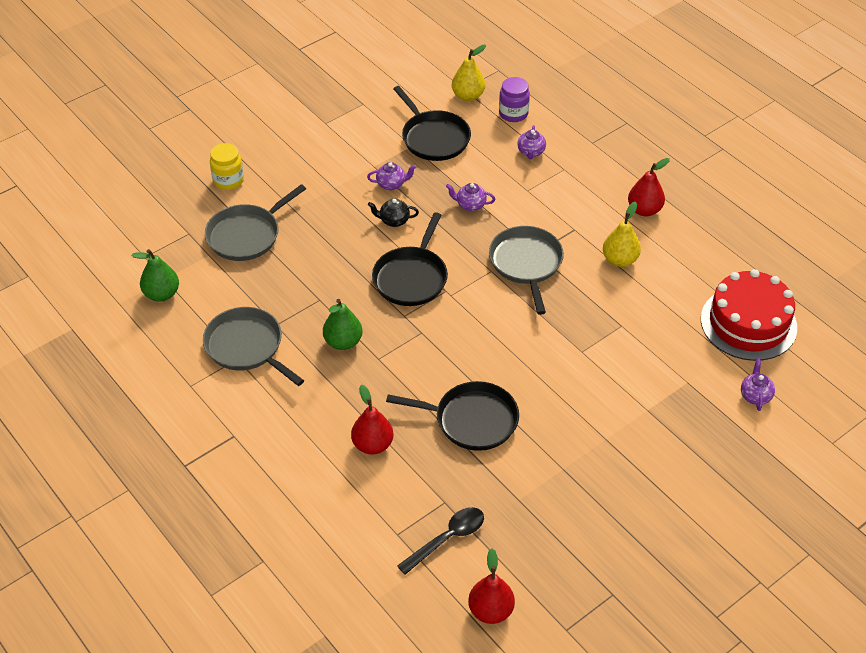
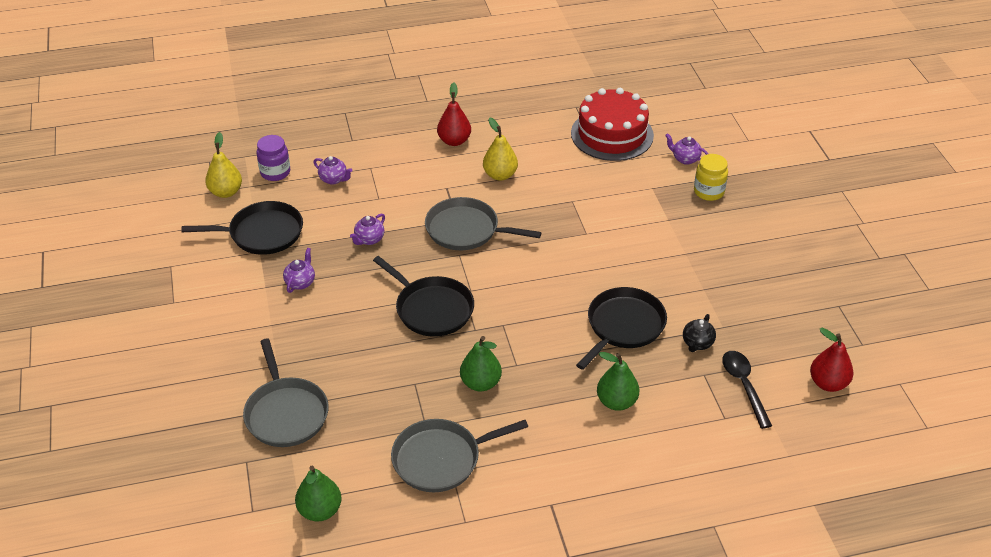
camera: 65 degrees left, 5 degrees down
yellow jar [210,143,244,190] -> yellow jar moved to [694,154,728,201]
red pear [351,385,393,455] -> green pear [597,352,639,411]
black teapot [368,198,419,227] -> black teapot moved to [683,314,716,352]

